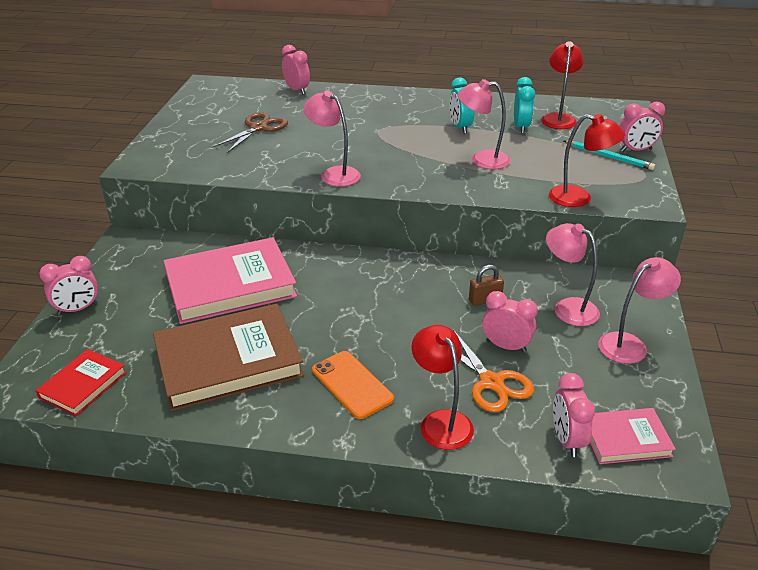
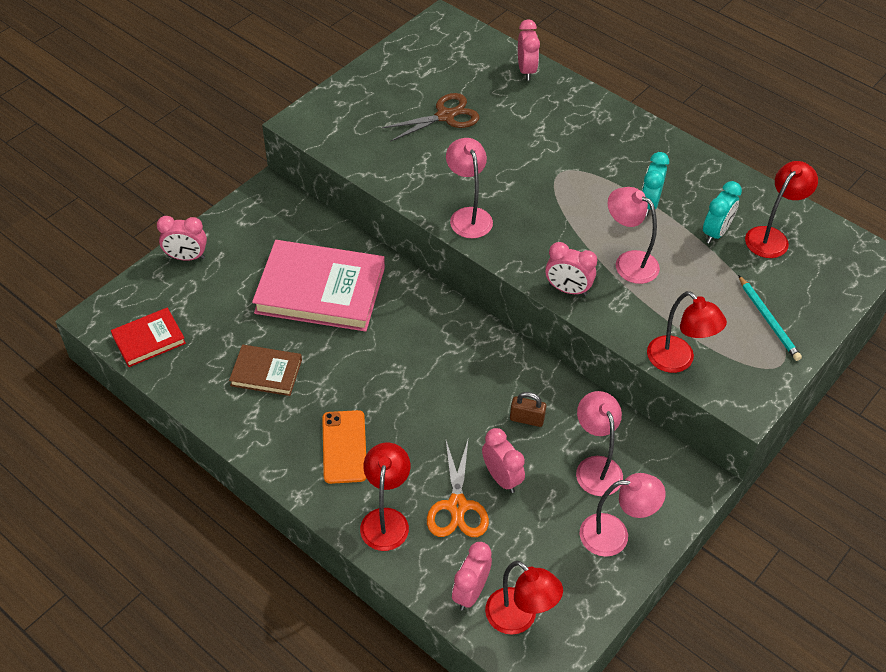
camera: 30 degrees right, 15 degrees up
brown book [153,304,304,411] -> brown book [229,345,302,396], size x0.51
pink book [590,408,676,464] -> red lamp [485,560,563,635]
pink clock [620,102,665,152] -> pink clock moved to [545,242,597,296]

